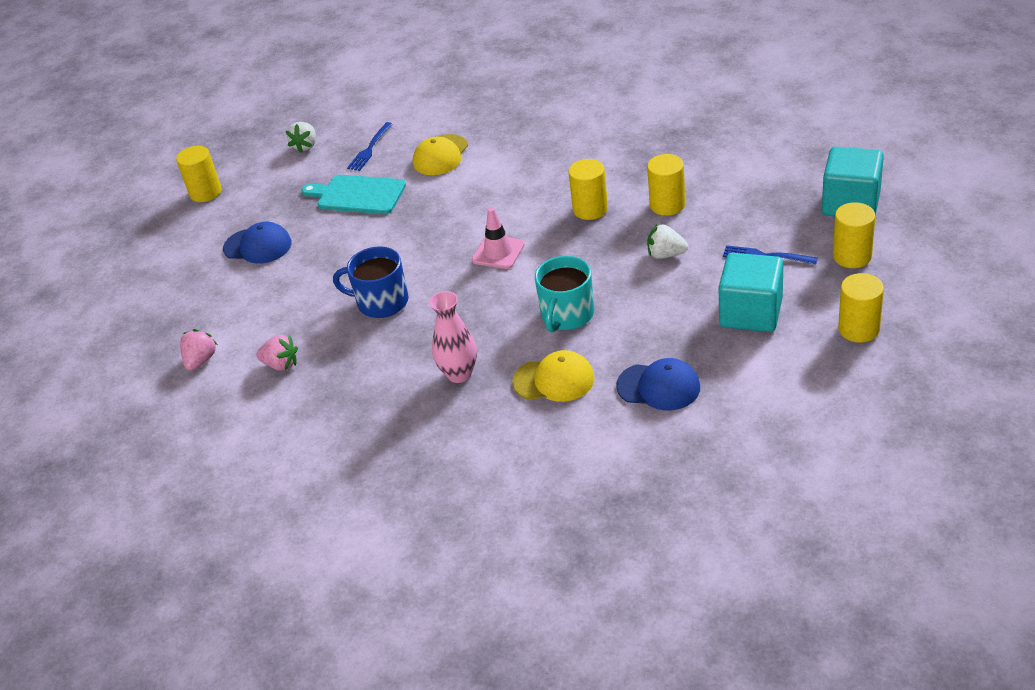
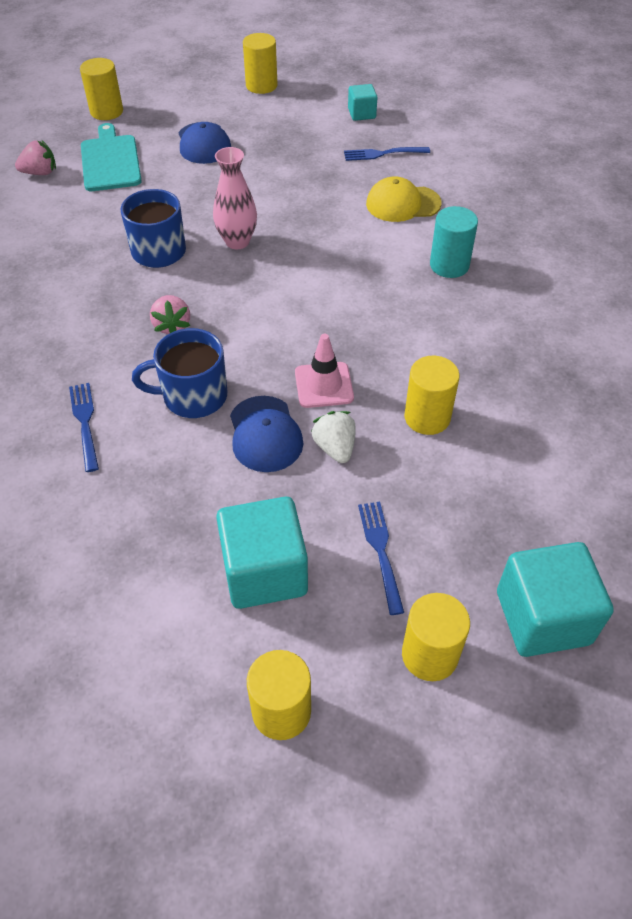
camera: 55 degrees right, 10 degrees up
pink strawberry [256,335,298,371] -> pink strawberry moved to [150,295,190,334]
white strawberry [286,122,316,153] -> turquoise cube [348,84,377,121]
turquoise cutting board [301,175,406,214] -> turquoise cutting board moved to [81,123,142,191]
pink vase [429,291,477,383] -> pink vase moved to [213,147,257,249]
pink traffic cone [472,207,525,269] -> pink traffic cone moved to [295,334,354,408]
yellow cap [512,350,595,402] -> blue fork [69,383,99,472]
turquoise mug [535,256,594,332] -> blue mug [132,328,227,418]
yellow cylinder [568,159,608,220] -> yellow cylinder moved to [80,58,123,120]
blue cap [616,358,700,410] -> blue cap moved to [230,396,303,472]
none -> turquoise cylinder [430,206,478,278]

